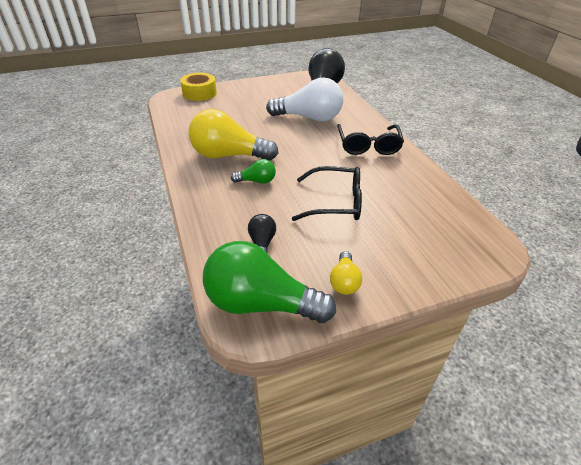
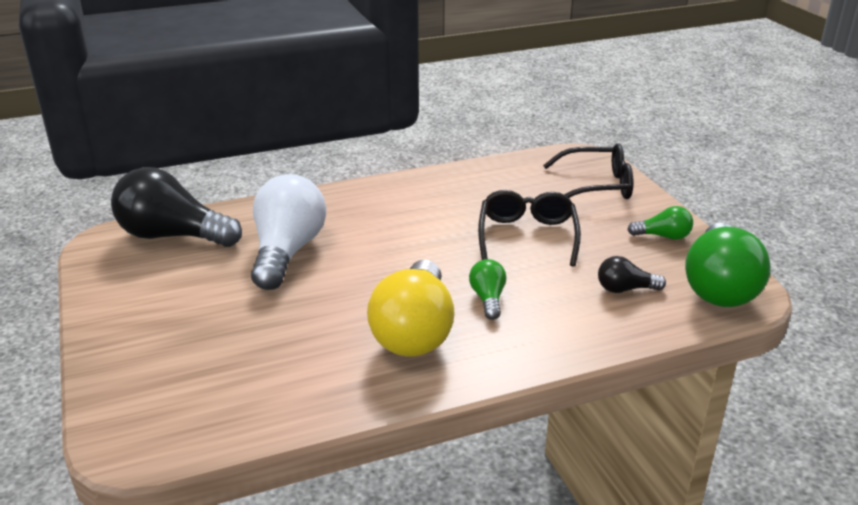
camera: 90 degrees left, 10 degrees down
yellow tape [180,73,217,101] -> none
yellow light bulb [330,251,362,295] -> green light bulb [627,206,693,240]
black glasses [337,124,404,155] -> black glasses moved to [543,144,633,199]

